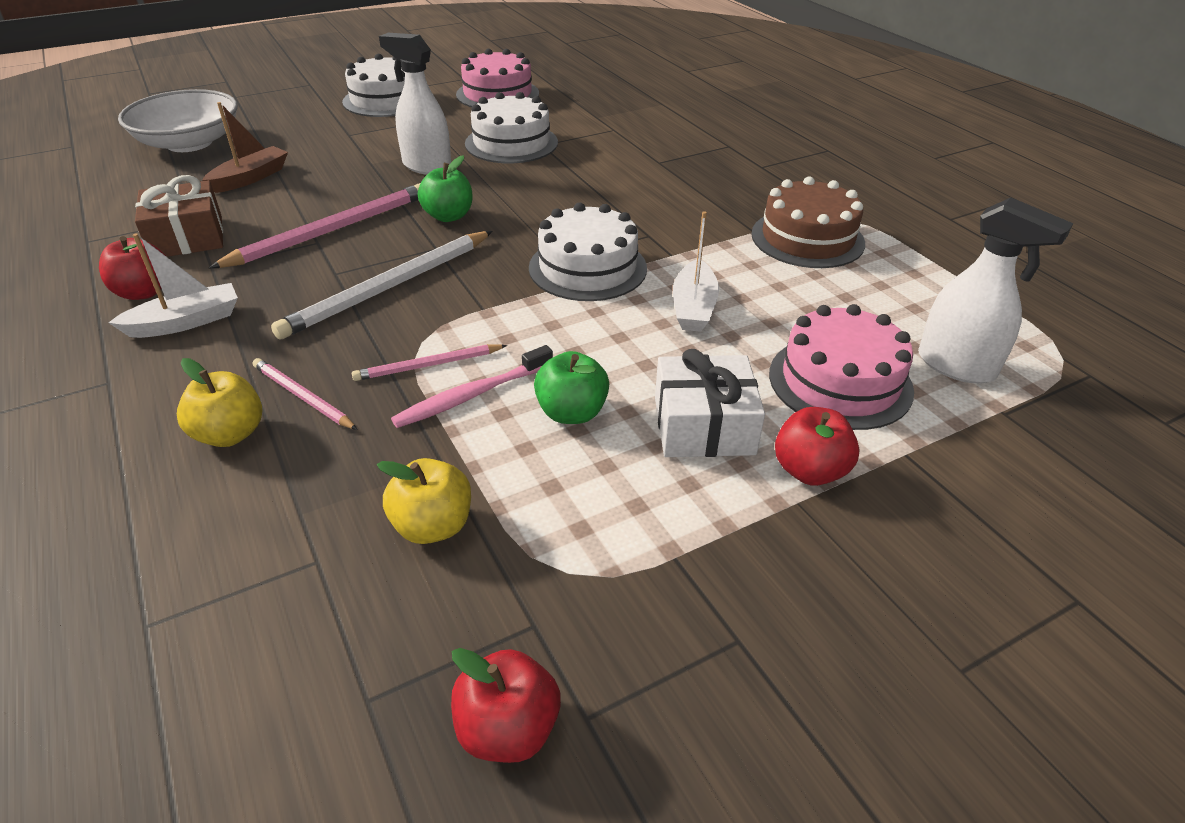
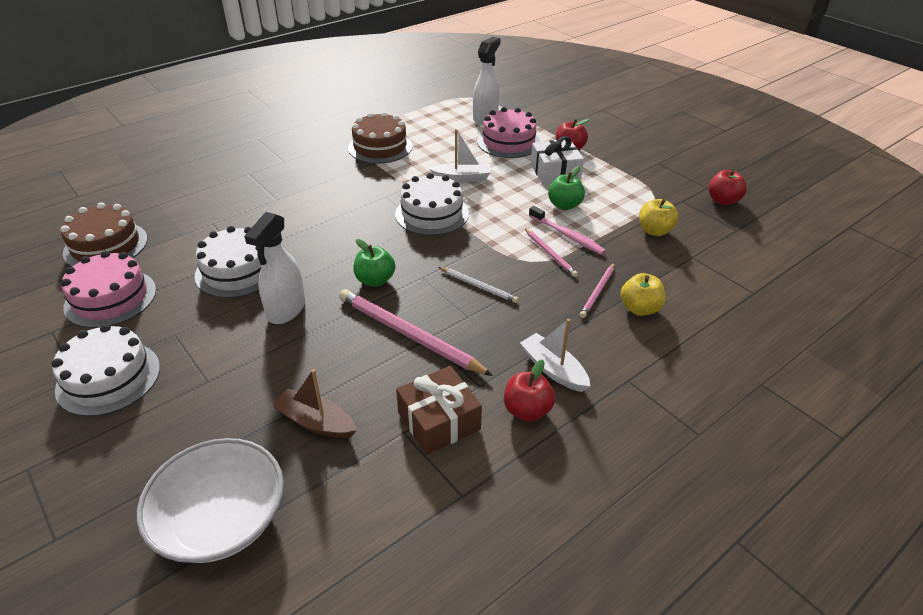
camera: 100 degrees left, 0 degrees up
white pencil [271,231,493,339] -> white pencil [439,267,519,303], size x0.53
none -> brown cake [60,202,148,267]

